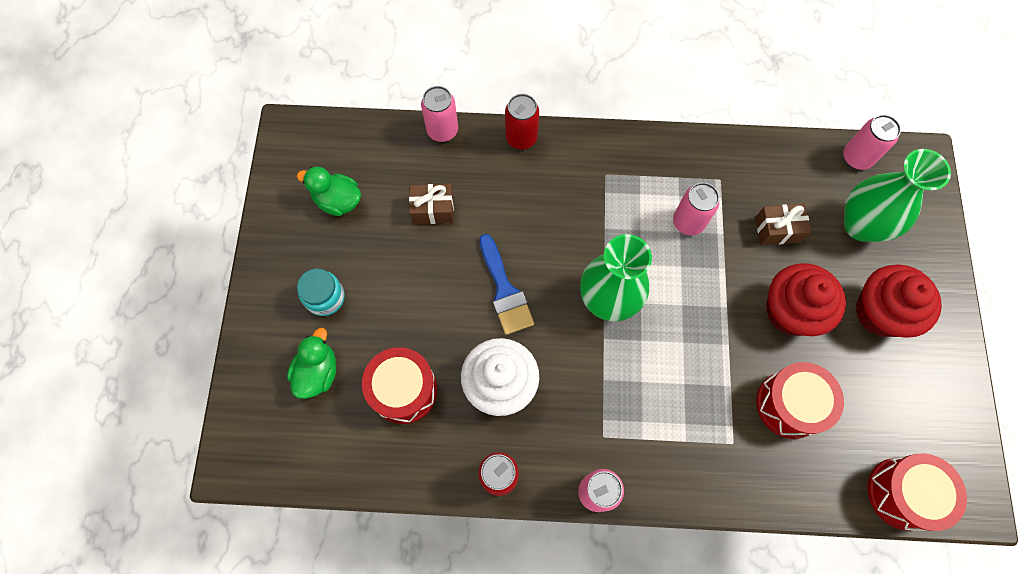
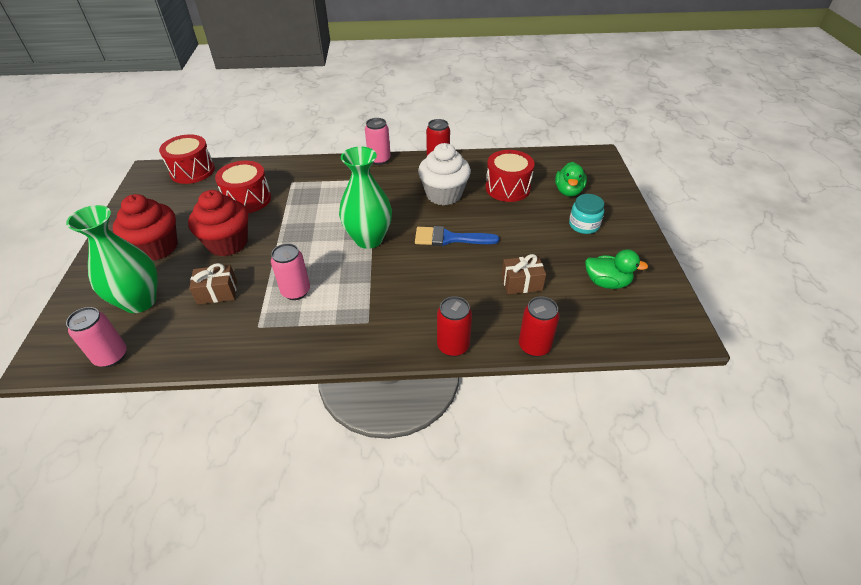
camera: 175 degrees right, 25 degrees down
pink can [421,86,458,142] -> red can [519,296,559,357]
blue brush [479,234,534,335] -> blue brush turned 60 degrees counterclockwise [415,226,499,246]

